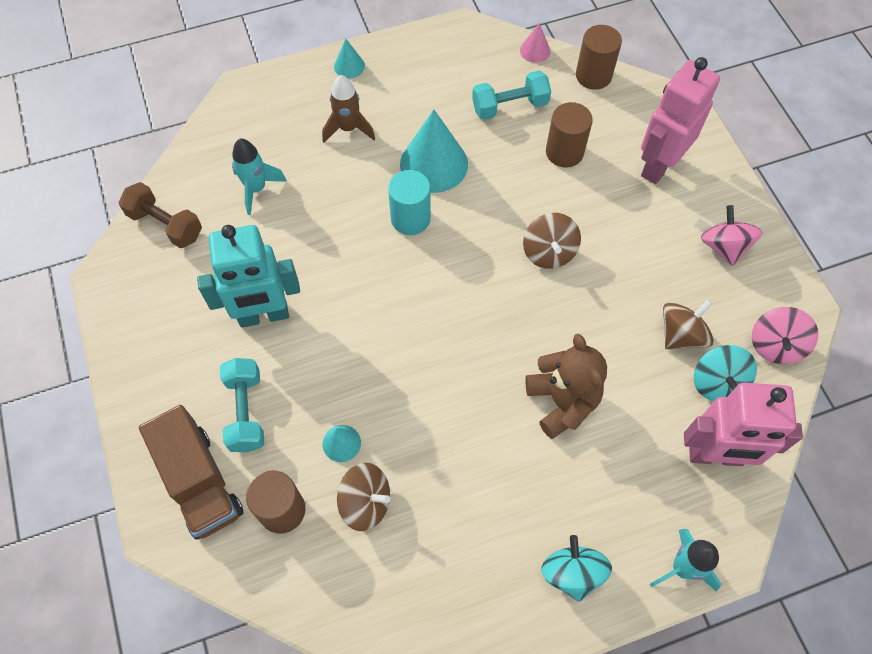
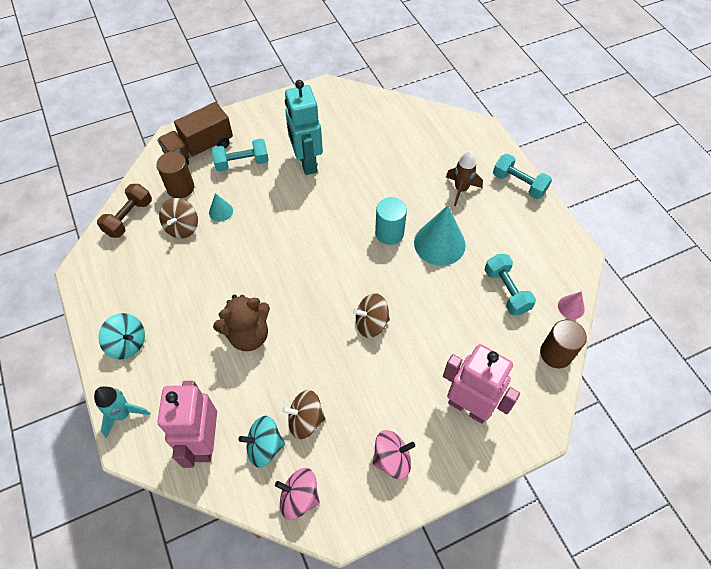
camera: 85 degrees right, 5 degrees down
brown dumbbell [119,182,202,248] -> brown dumbbell moved to [97,184,152,238]
turquoise rocket [232,139,287,215] -> none
turquoise cone [334,39,365,78] -> turquoise dumbbell [493,154,552,199]
turquoise spinning top [541,535,612,602] -> turquoise spinning top turned 45 degrees clockwise [98,313,145,359]
brown cylinder [546,102,593,168] -> none
brown spinning top [663,299,714,349] -> brown spinning top turned 135 degrees clockwise [282,390,326,439]

